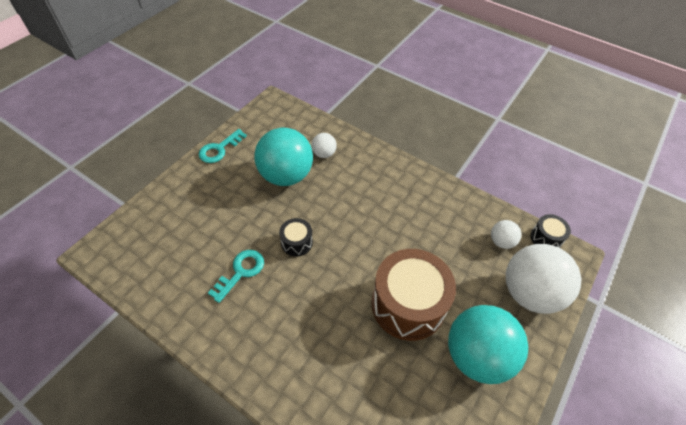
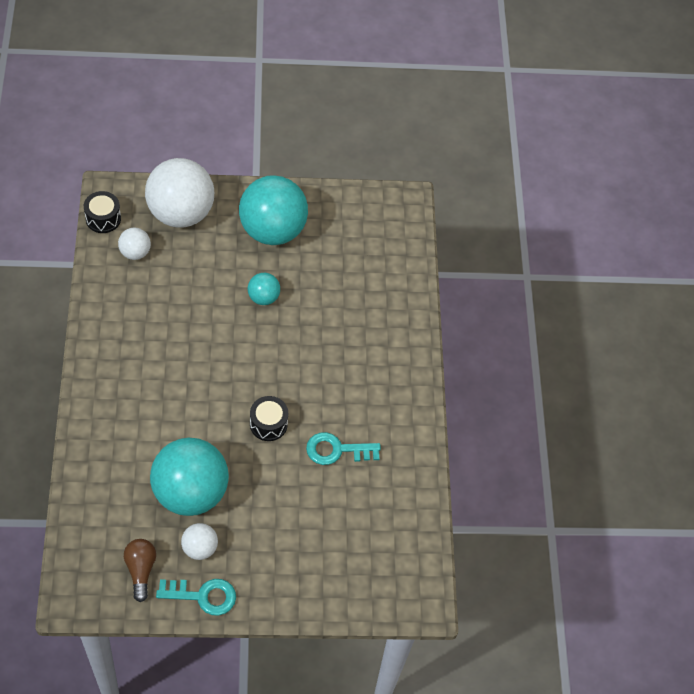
camera: 130 degrees left, 5 degrees up
white ball [311,133,337,158] -> white ball moved to [181,523,218,560]
brown drum [372,249,456,341] -> turquoise ball [248,273,280,305]
none -> brown light bulb [124,539,156,602]

